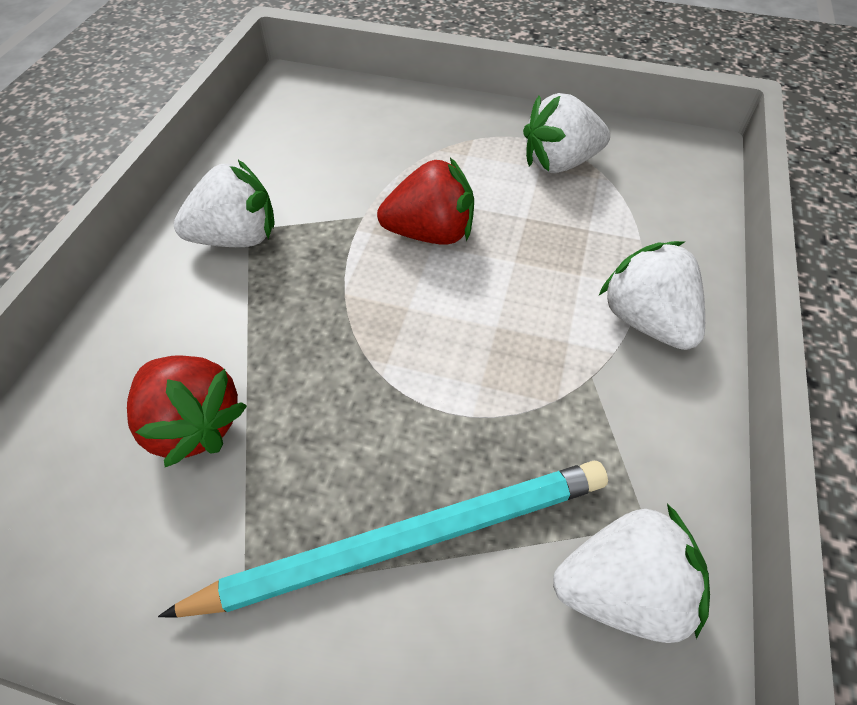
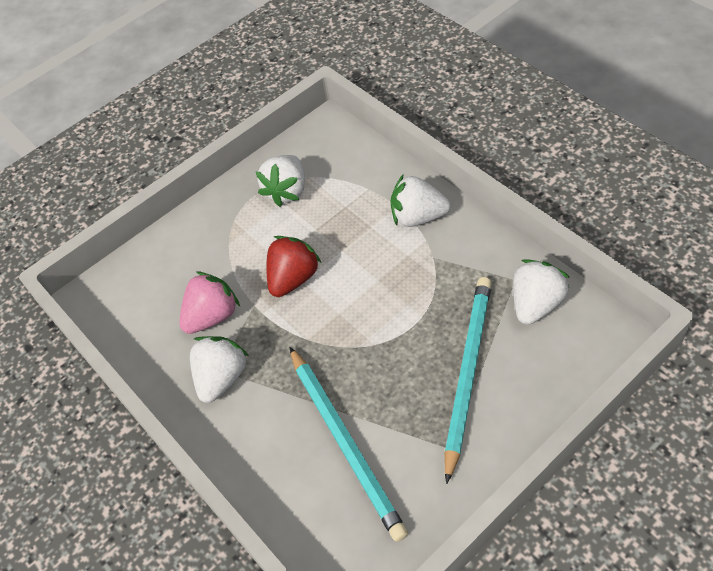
camera: 50 degrees left, 0 degrees up
red strawberry [127,355,247,467] -> turquoise pencil [290,347,408,542]
none -> pink strawberry [179,272,240,334]

